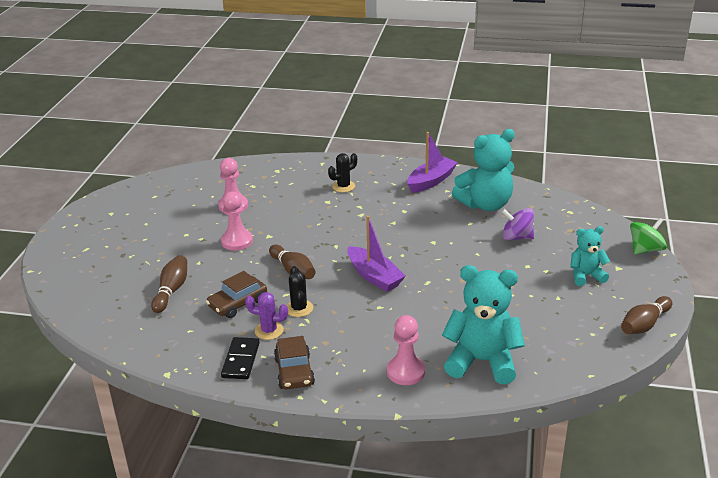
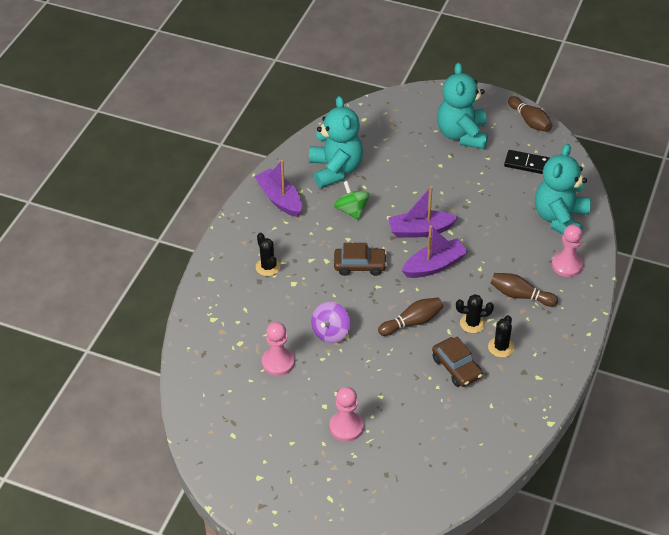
camera: 80 degrees left, 15 degrees up
brown bowling pin [151,255,187,313] -> brown bowling pin moved to [491,273,558,307]
pink pawn [221,192,253,251] -> pink pawn moved to [330,387,364,442]
black domino [221,337,260,379] -> black domino moved to [504,150,550,174]
purple cactus [245,292,288,340] -> black cactus [488,315,514,357]
brown car [274,336,315,389] -> brown car moved to [334,243,387,276]
purple spinning top [502,208,534,240] -> purple spinning top moved to [311,302,350,343]
turquoise teddy bear [570,226,610,286] -> turquoise teddy bear [437,63,488,149], size x1.75
green spinning top [630,218,667,255] -> green spinning top moved to [333,181,370,220]
none -> purple boat [388,186,458,238]

